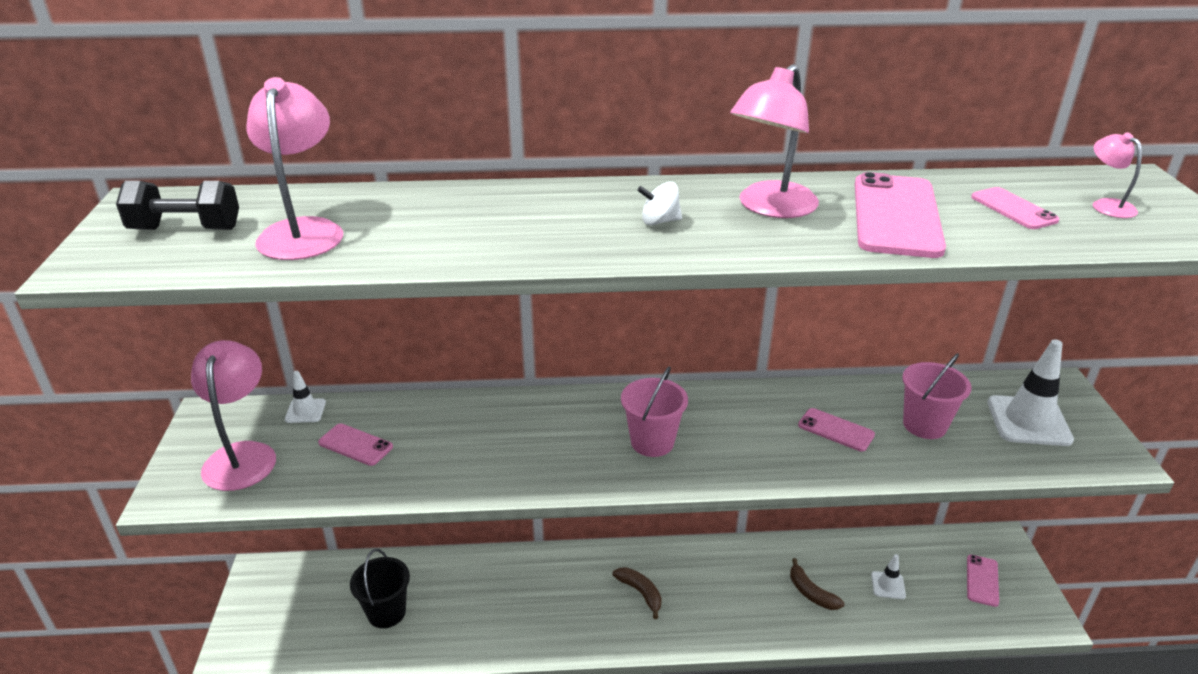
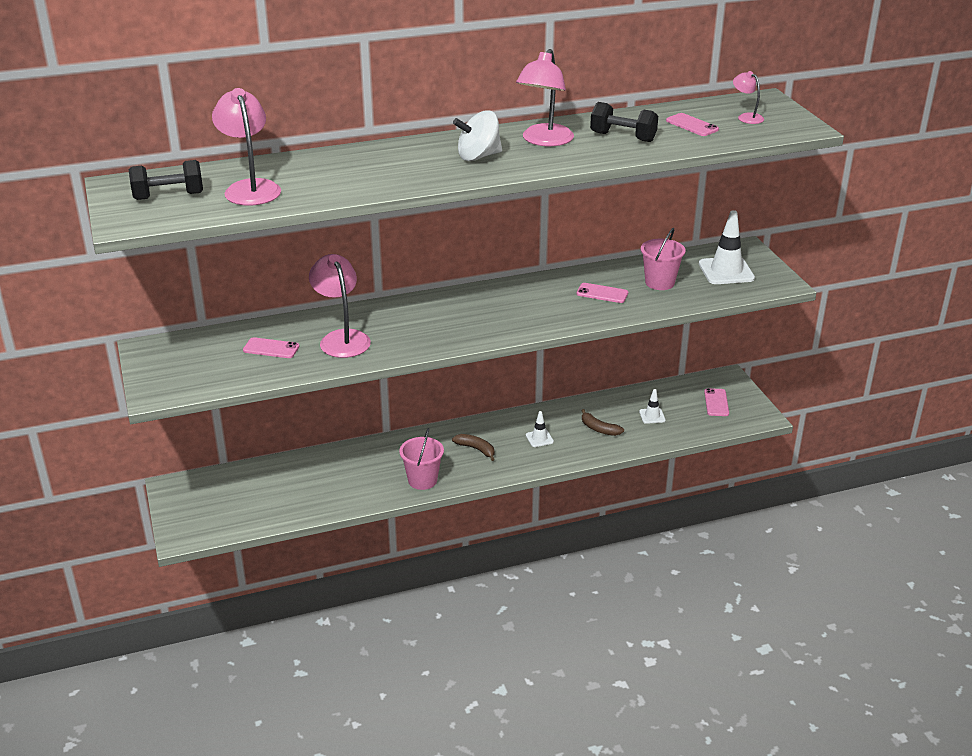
camera: 15 degrees left, 0 degrees up
pink lamp [191,340,276,491] -> pink lamp moved to [309,254,371,358]
white traffic cone [285,371,326,423] -> white traffic cone moved to [526,411,554,447]
black bucket [350,549,410,628] -> none
pink bucket [621,366,688,457] -> pink bucket moved to [399,428,444,490]
white spinning top [637,182,682,225] -> white spinning top [453,110,502,161], size x1.72
pink phone [855,172,946,258] -> black dumbbell [590,102,658,142]

